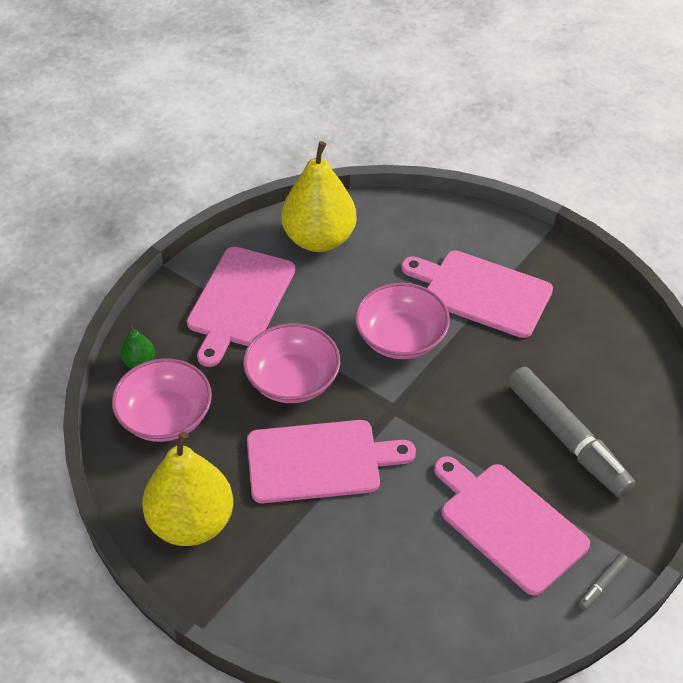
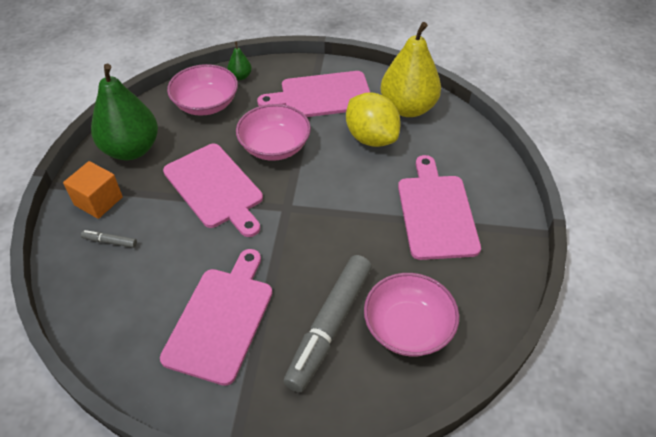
camera: 60 degrees right, 0 degrees up
yellow pear [142,432,233,546] -> green pear [91,64,158,160]
pink bowl [355,283,450,359] -> pink bowl moved to [364,273,459,357]
grey marker [578,554,628,610] -> grey marker moved to [81,230,137,248]
none -> orange cube [63,161,123,219]
none -> yellow lemon [346,93,401,147]

